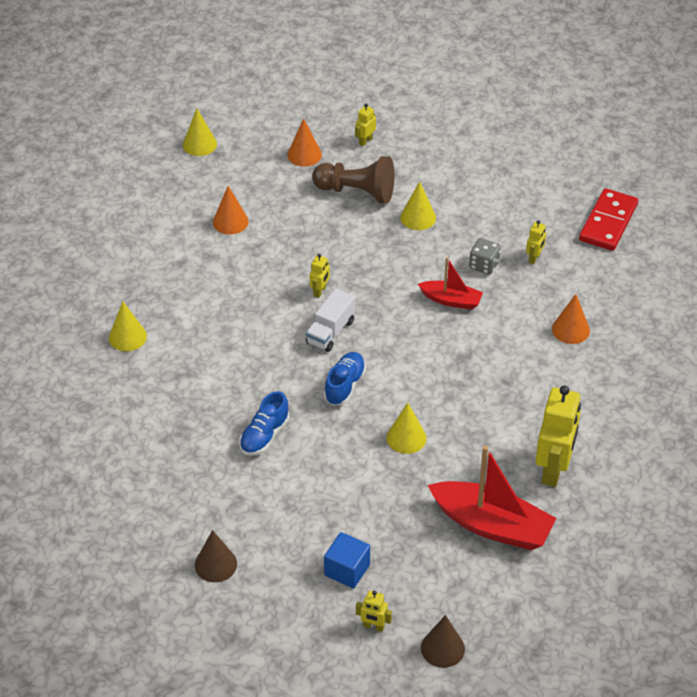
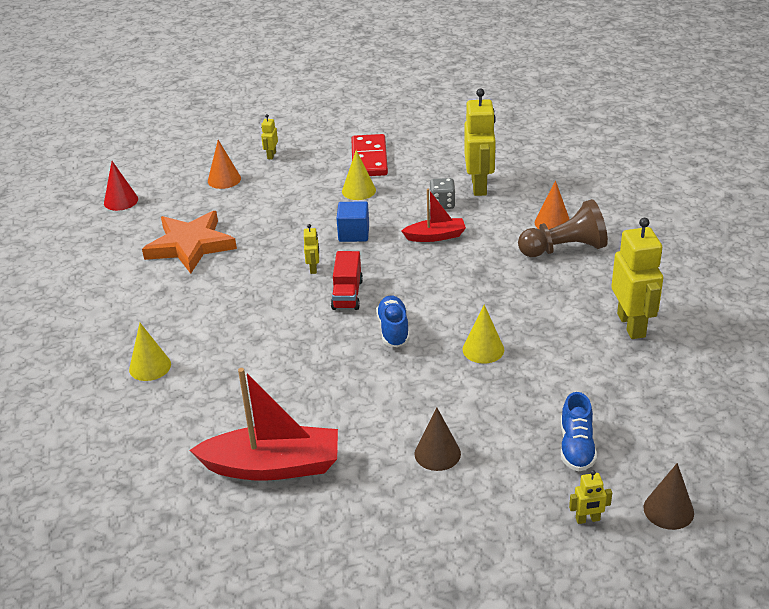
camera: 25 degrees left, 10 degrees down
yellow cone [183,109,217,156] -> red cone [104,161,138,211]
brown cone [195,530,237,582] -> brown cone moved to [414,408,461,471]
orange cone [213,186,249,234] -> orange star [142,211,237,274]
blue shoe [239,391,289,456] -> blue shoe moved to [561,392,597,472]
white truck [306,288,355,352] -> red truck [331,251,363,310]
brown pawn [312,156,394,204] -> brown pawn moved to [518,199,608,257]
blue cube [324,532,370,588] -> blue cube moved to [336,201,369,242]
red boat [428,446,556,550] -> red boat moved to [190,368,338,481]
yellow robot [526,220,546,264] -> yellow robot [464,89,496,196], size x2.21
red domino [579,188,638,251] -> red domino moved to [351,134,388,176]

